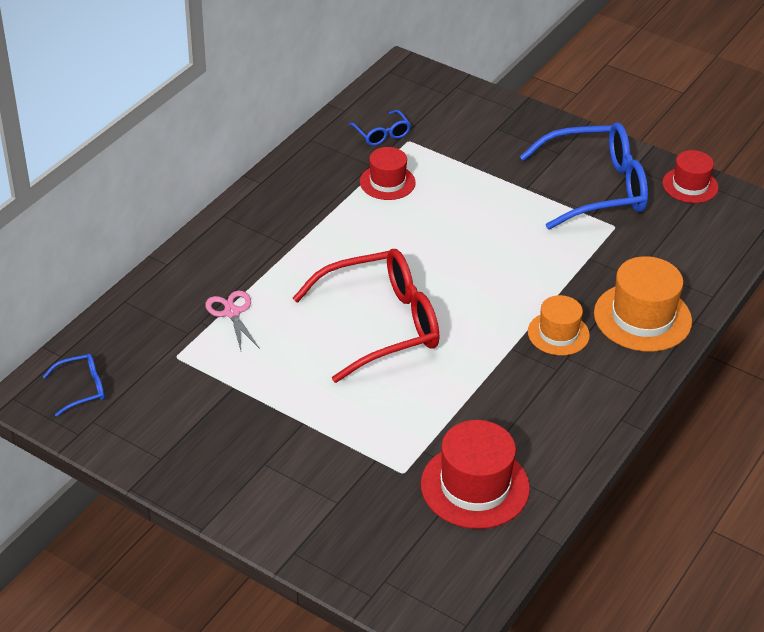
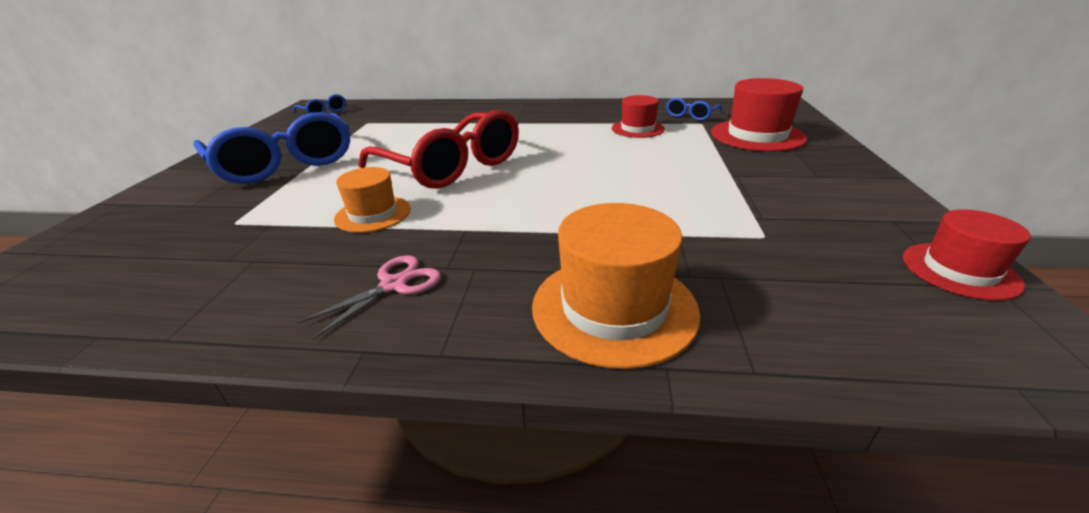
camera: 65 degrees right, 10 degrees down
pink scissors [205,291,260,350] -> pink scissors moved to [297,255,441,340]
red hat [421,420,530,529] -> red hat moved to [711,78,807,152]
blue glasses [520,122,648,230] -> blue glasses moved to [193,112,350,184]
orange hat [528,295,590,355] -> orange hat moved to [334,167,411,233]

